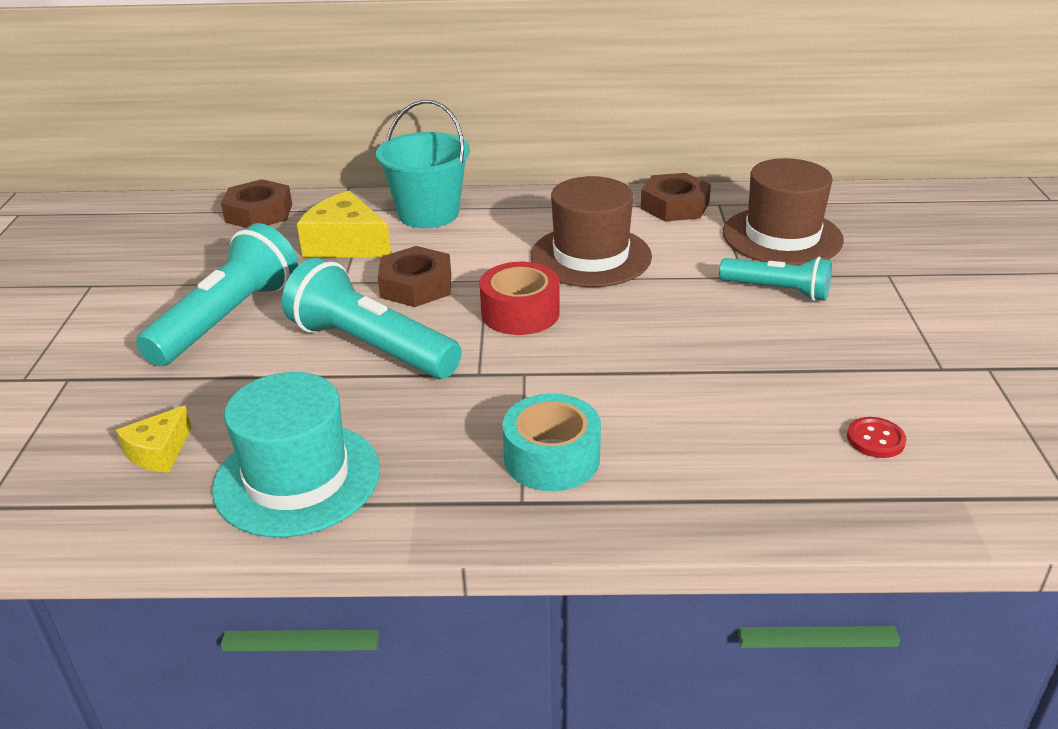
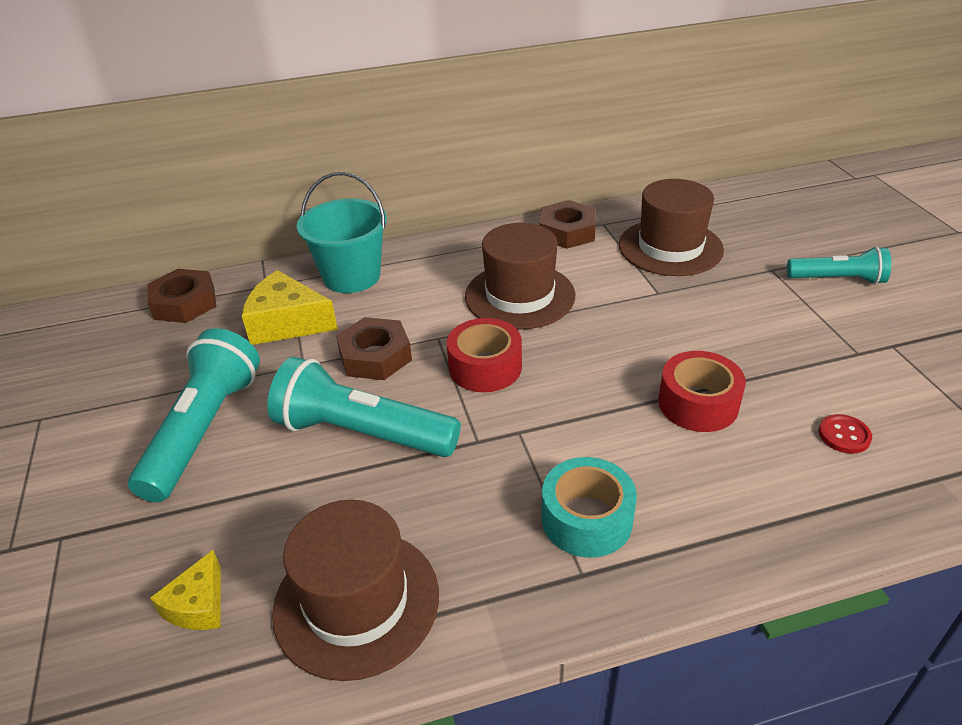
camera: 15 degrees left, 5 degrees up
turquoise hat [212,372,380,537] -> brown hat [272,500,439,681]
turquoise flashlight [719,257,832,301] -> turquoise flashlight moved to [787,246,892,285]
none -> red tape [658,351,746,432]

